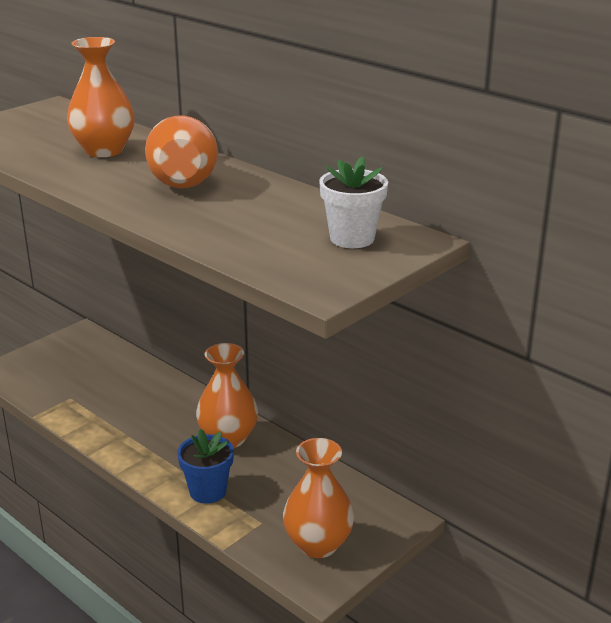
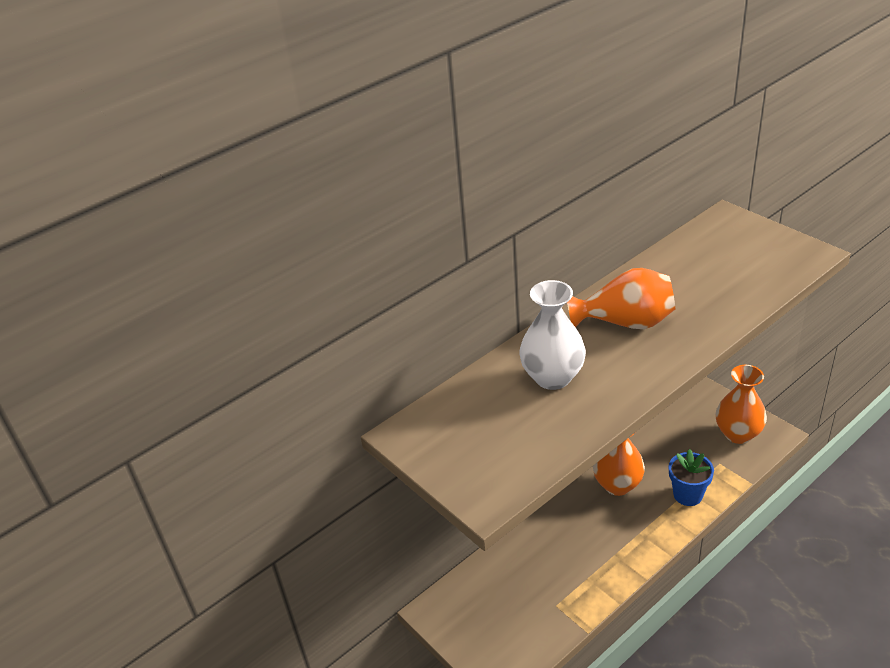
camera: 80 degrees left, 10 degrees up
orange vase [67,37,135,157] -> white vase [519,280,586,390]
white flower pot [319,157,388,248] -> none

